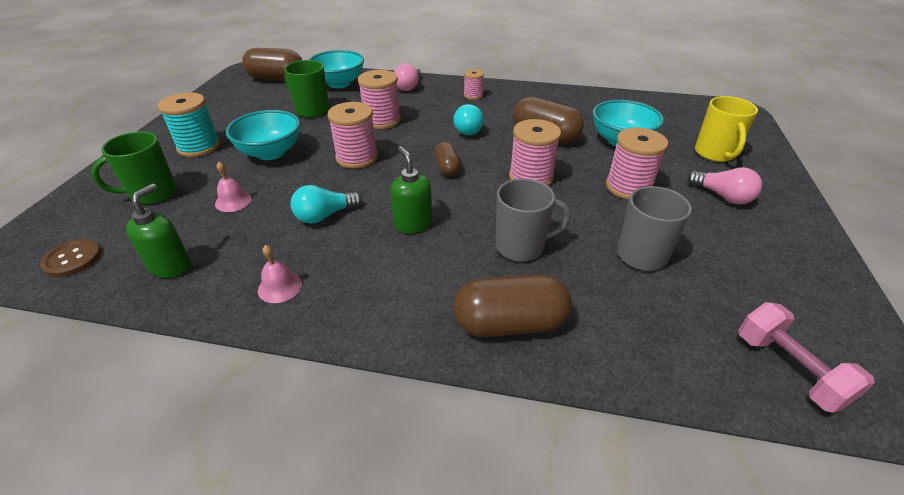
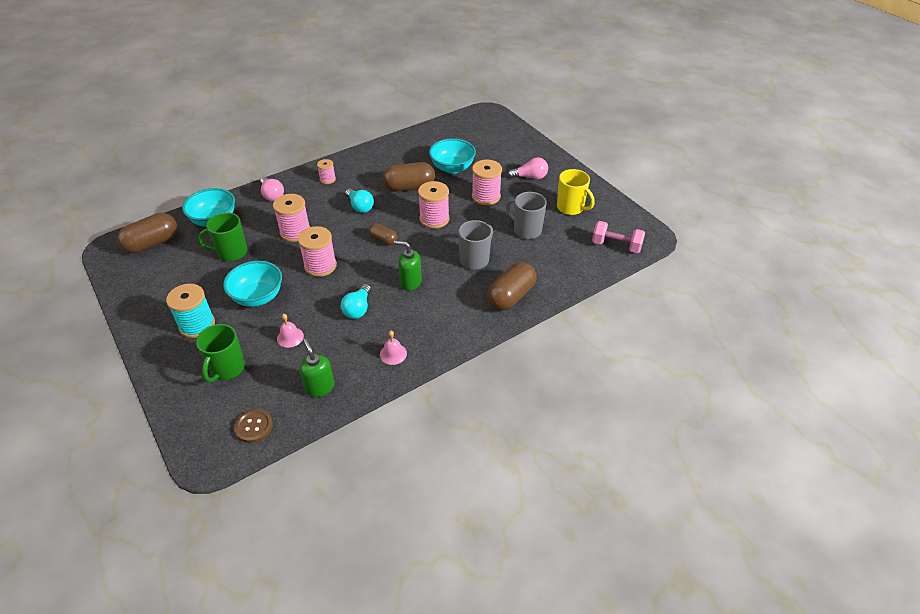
camera: 45 degrees left, 5 degrees up
yellow mug [695,96,758,162] -> yellow mug moved to [557,169,595,215]

